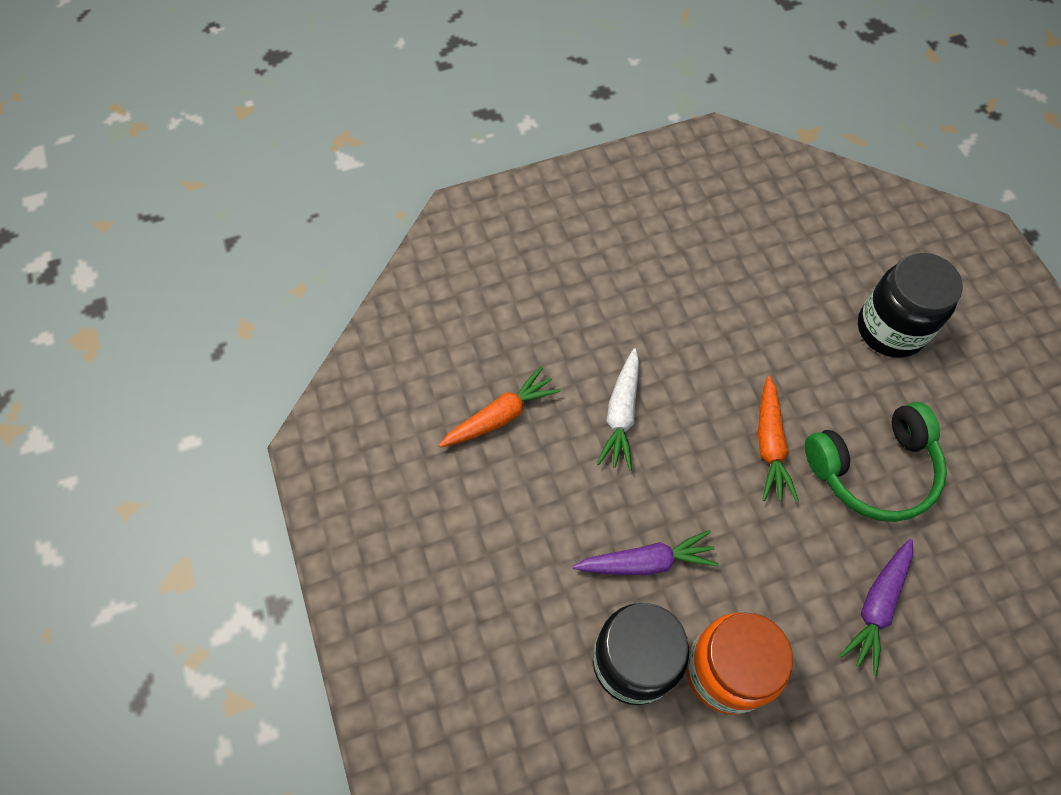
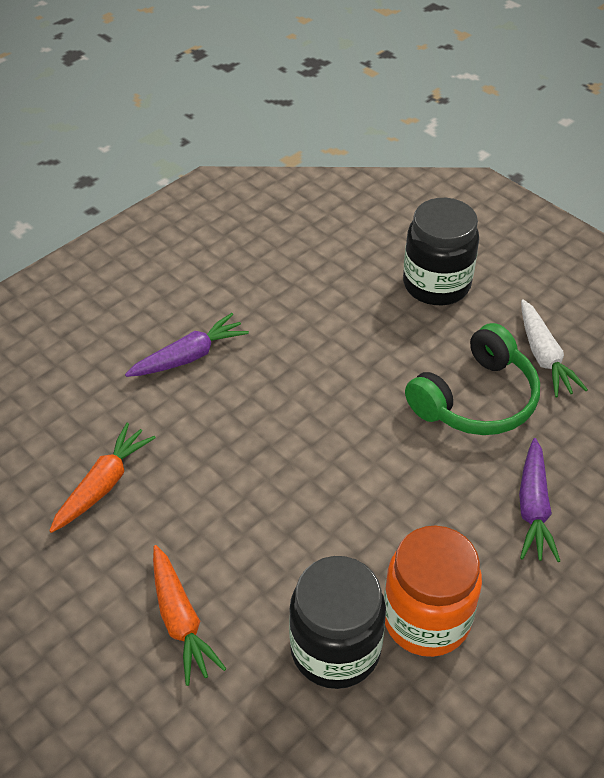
camera: 25 degrees left, 15 degrees down
purple carrot [573,530,719,575] -> purple carrot moved to [125,313,249,377]
white carrot [597,348,639,470] -> white carrot moved to [521,299,588,397]
orange carrot [758,376,799,502] -> orange carrot moved to [153,545,226,686]

